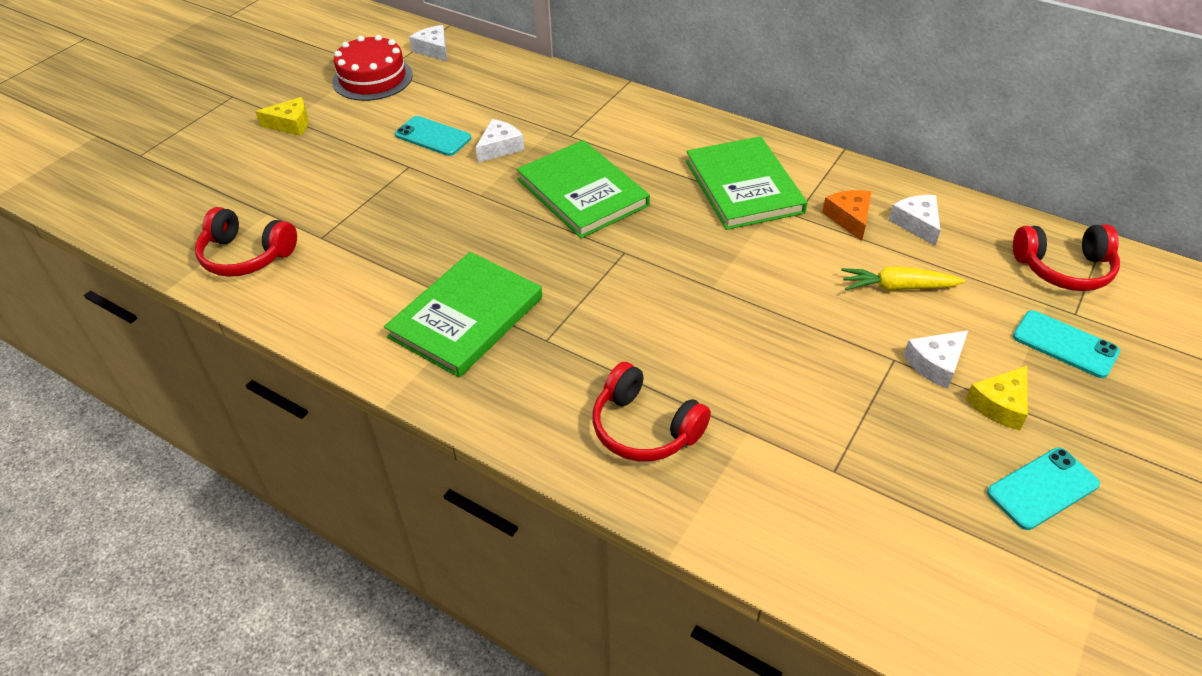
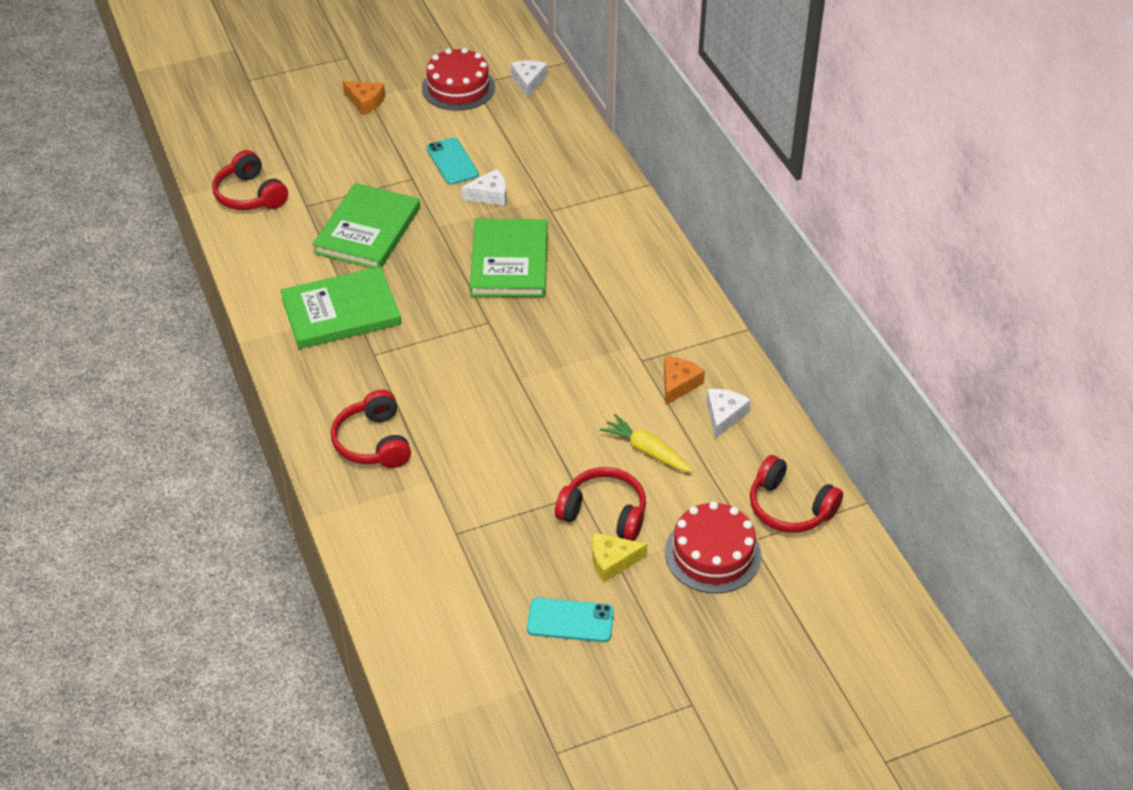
camera: 35 degrees right, 0 degrees up
yellow cheese [255,97,308,136] -> orange cheese [343,81,385,115]
green book [686,136,807,230] -> green book moved to [312,183,420,268]
white cheese [904,330,968,389] -> red headphones [555,467,646,541]
turquoise phone [1013,310,1120,378] -> red cake [665,501,761,593]

